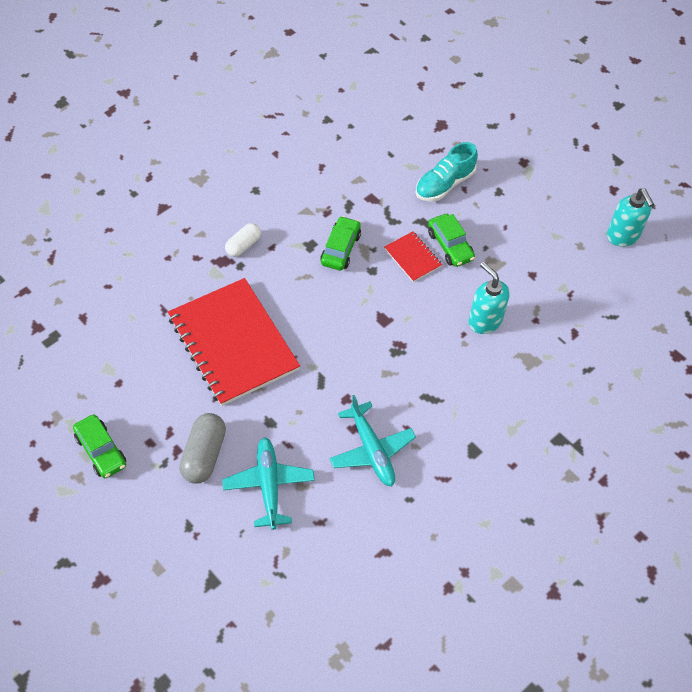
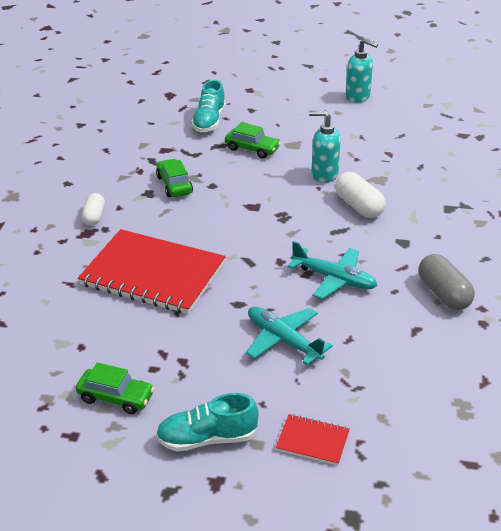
camera: 35 degrees left, 20 degrees down
grey capsule [179,413,226,484] -> grey capsule moved to [419,254,475,310]
red notebook [385,231,442,282] -> red notebook moved to [276,414,349,465]
none -> turquoise shoe [156,393,259,451]
none -> white capsule [335,172,386,218]

